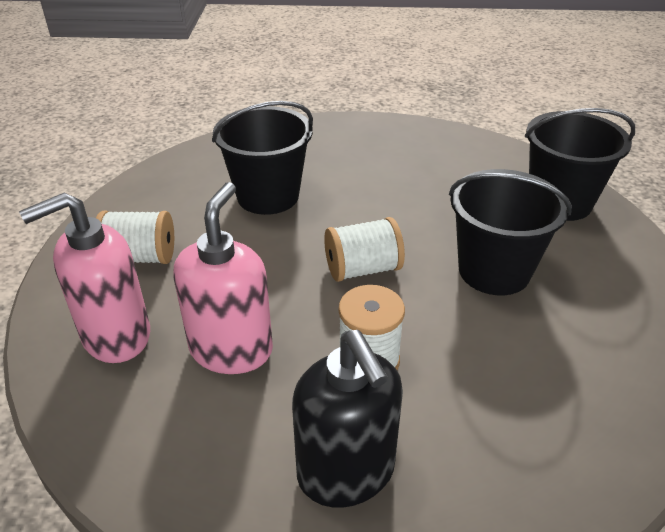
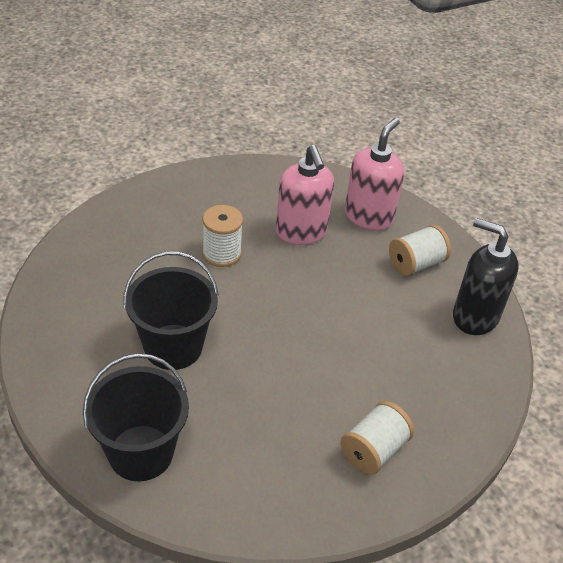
camera: 145 degrees right, 5 degrees up
black bucket [212,101,313,215] -> none
black soap dispenser [292,330,403,508] -> black soap dispenser moved to [453,218,519,335]
white spool [324,217,405,282] -> white spool moved to [340,401,414,475]

